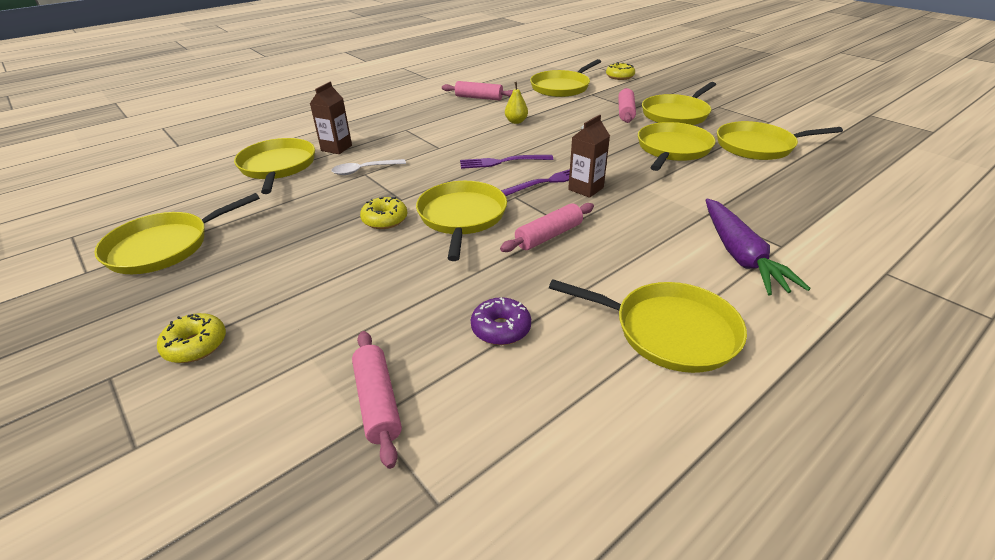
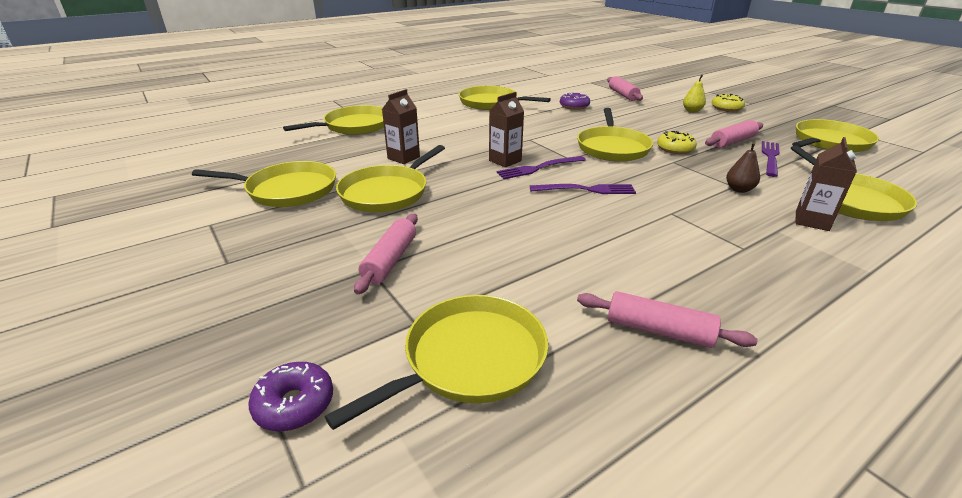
camera: 175 degrees left, 5 degrees down
white spoon [331,159,406,175] -> brown pear [726,142,760,193]
pink rolling pin [500,203,594,252] -> pink rolling pin moved to [705,120,763,148]
yellow pear [505,82,528,124] -> yellow pear moved to [683,75,706,112]
yellow donut [606,62,635,80] -> purple donut [248,362,333,431]
yellow pan [642,82,716,125] -> yellow pan moved to [283,105,384,135]
purple carrot [706,199,811,295] -> none
none -> brown carton [382,89,420,164]
none -> purple fork [762,141,780,177]

